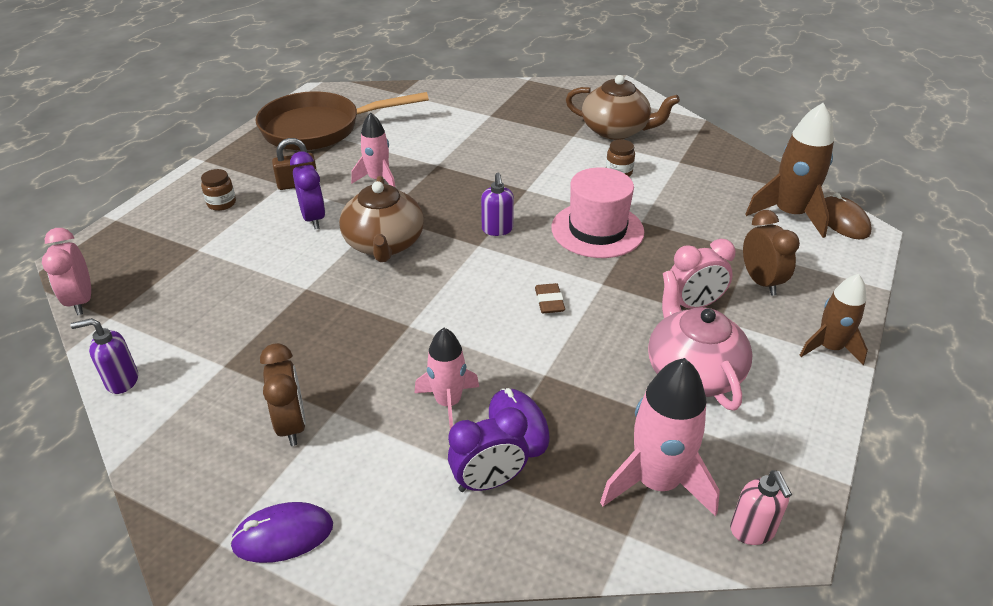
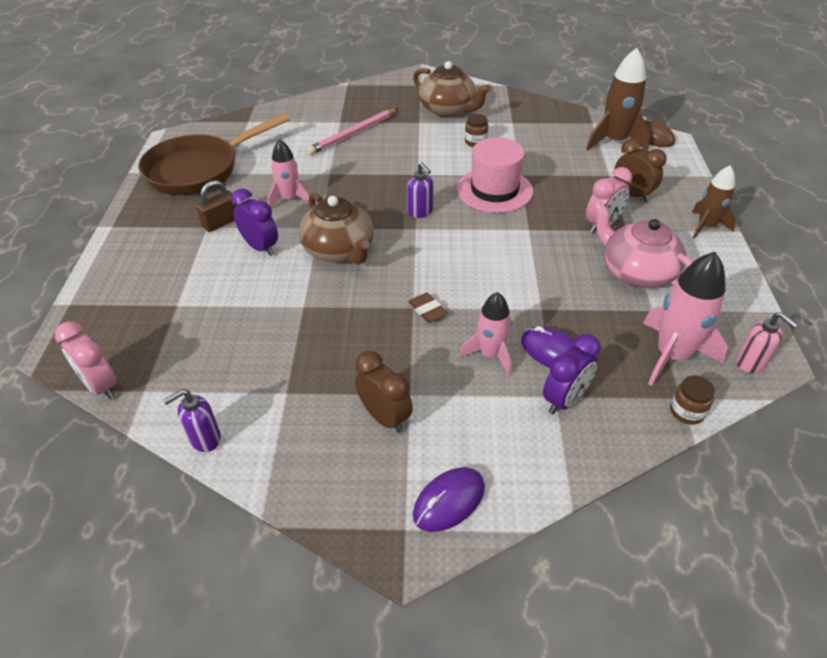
camera: 25 degrees left, 5 degrees up
brown jar [201,169,236,211] -> brown jar moved to [670,375,715,425]
brown eraser [535,283,565,313] -> brown eraser moved to [408,293,447,323]
brown teapot [566,75,680,140] -> brown teapot turned 45 degrees clockwise [413,61,491,117]
none -> pink pencil [307,109,398,155]

